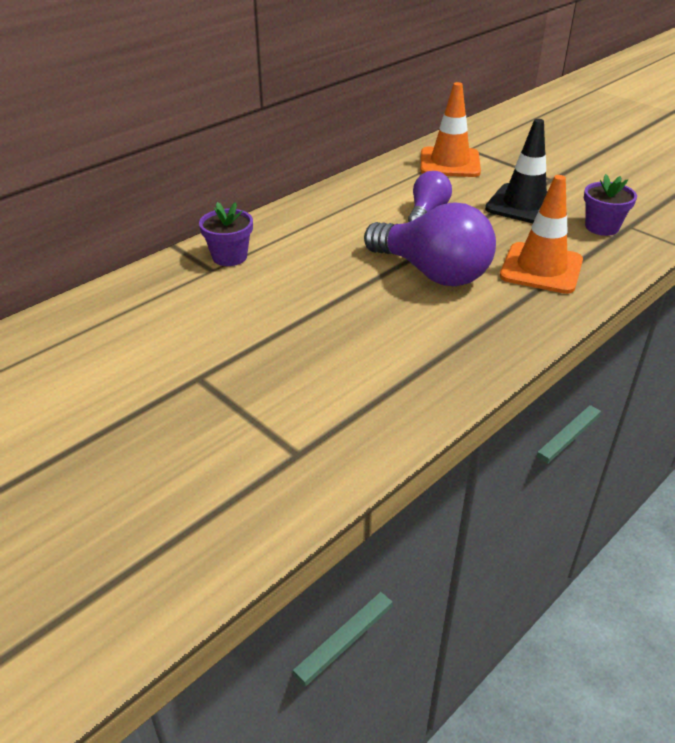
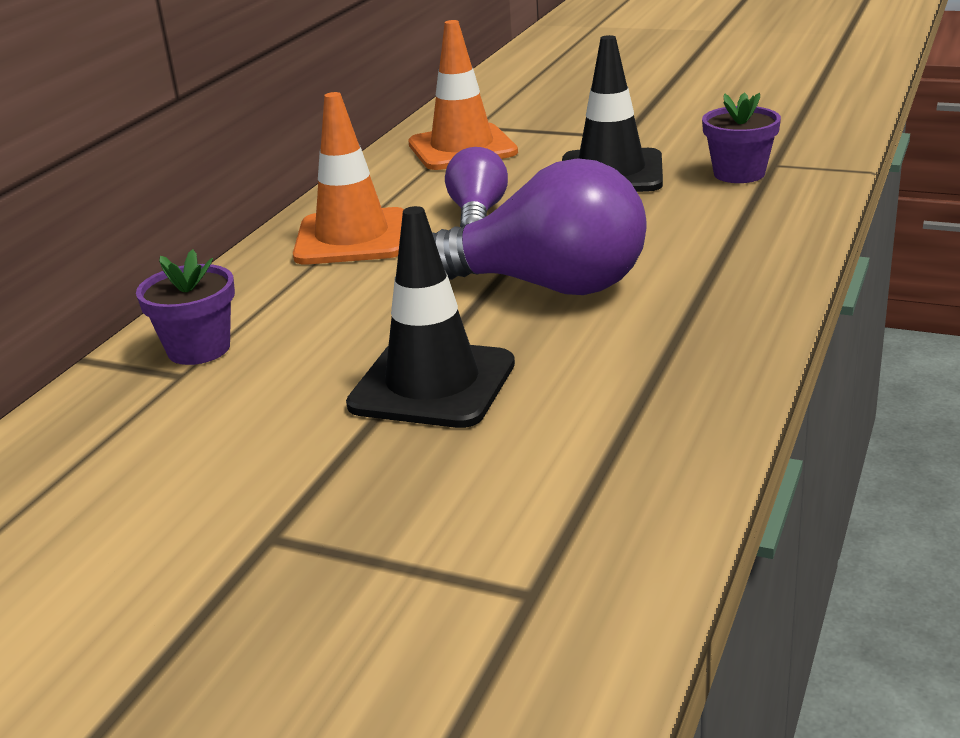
camera: 20 degrees left, 10 degrees down
orange traffic cone [500,175,583,294] -> orange traffic cone moved to [293,92,404,264]
none -> black traffic cone [346,206,515,428]

